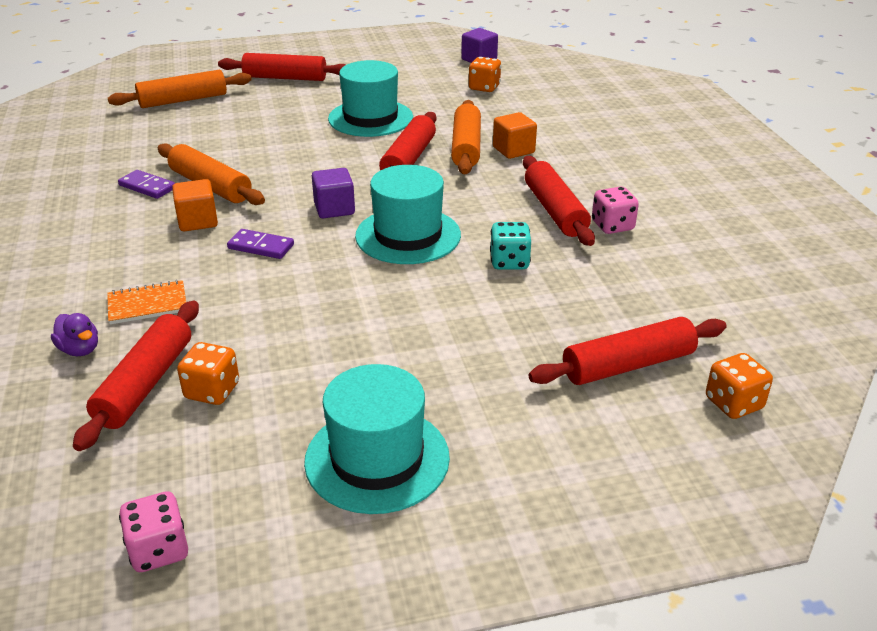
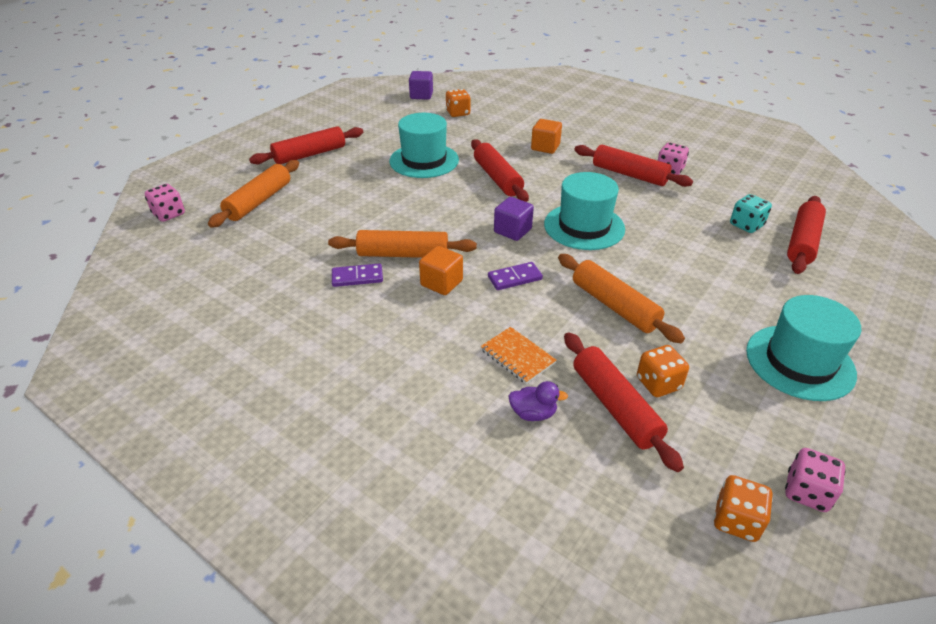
camera: 40 degrees left, 5 degrees up
orange notebook [107,280,186,324] -> orange notebook turned 75 degrees counterclockwise [480,327,557,384]
orange rolling pin [451,100,481,174] -> orange rolling pin moved to [558,254,685,343]
turquoise dice [490,222,531,270] -> turquoise dice moved to [730,194,772,233]
orange dice [706,353,773,419] -> orange dice moved to [714,475,773,542]
none -> pink dice [145,184,185,222]

